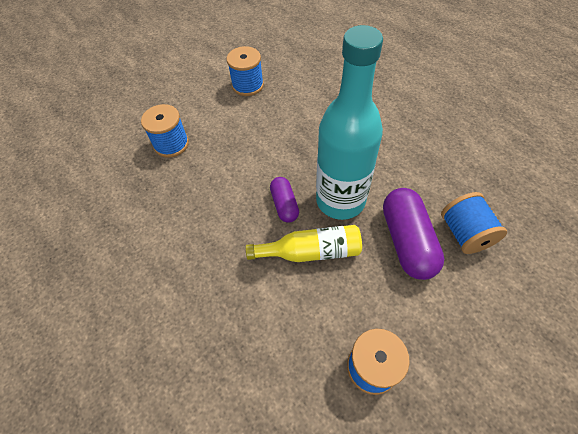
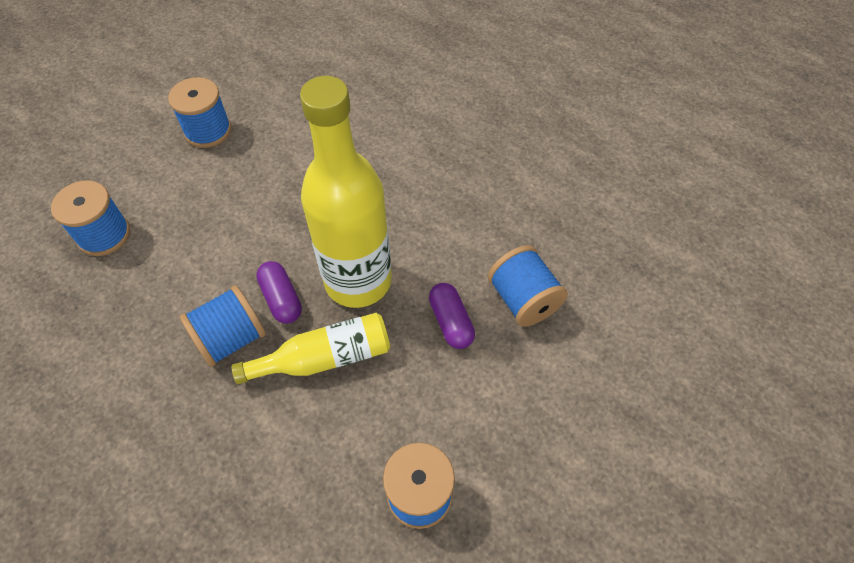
camera: 15 degrees left, 0 degrees up
turquoise bottle [316,25,383,220] -> yellow bottle [300,76,392,308]
purple capsule [383,188,444,280] -> purple capsule [429,283,475,349], size x0.57
none -> blue spool [180,285,266,367]

